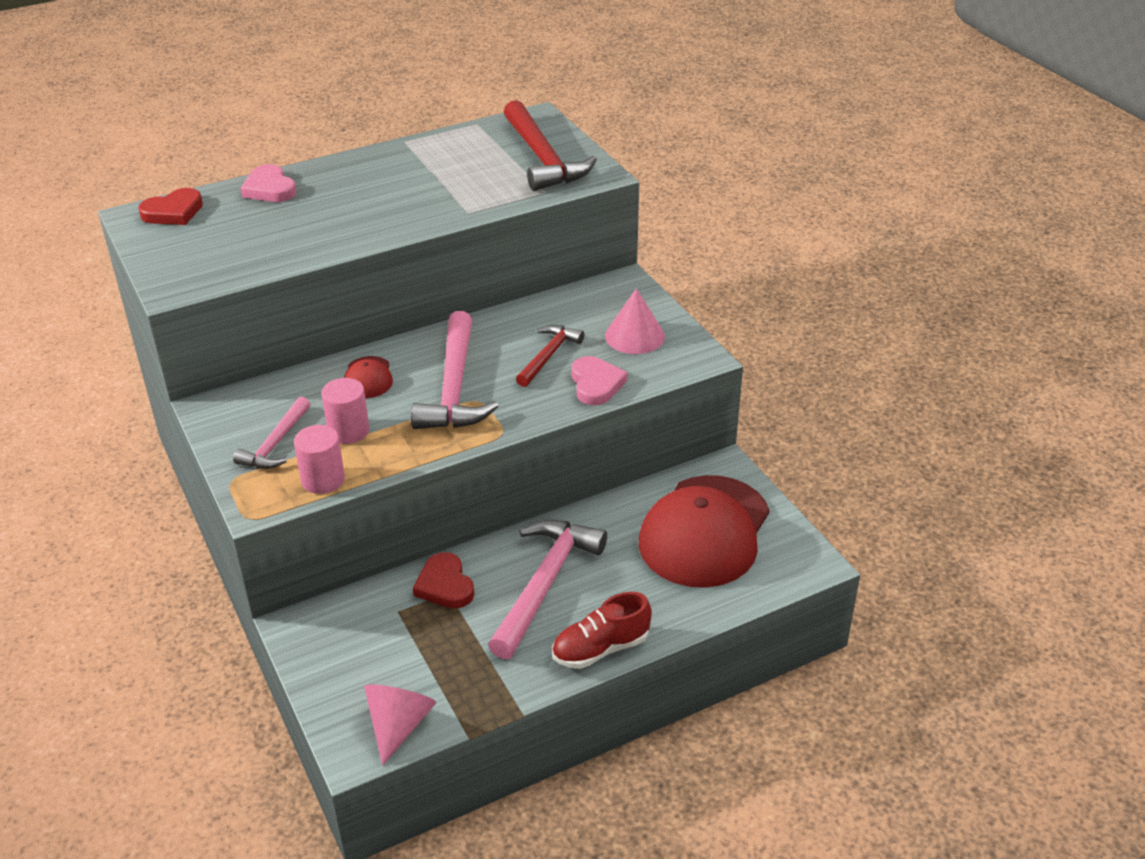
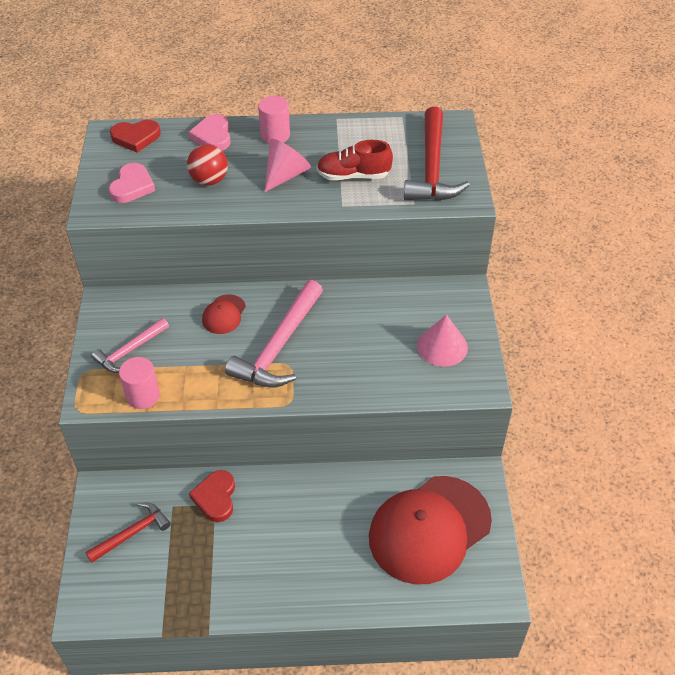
camera: 25 degrees right, 10 degrees up
pink cylinder [321,378,369,444] -> pink cylinder moved to [258,96,290,144]
pink cone [364,684,436,765] -> pink cone moved to [264,139,311,192]
pink hammer [488,520,607,659] -> none
red hammer [516,325,584,387] -> red hammer moved to [85,503,171,563]
red shoe [552,592,652,669] -> red shoe moved to [317,140,393,181]
pink heart [572,356,628,405] -> pink heart moved to [108,163,155,203]
none -> red ball [187,144,228,186]

